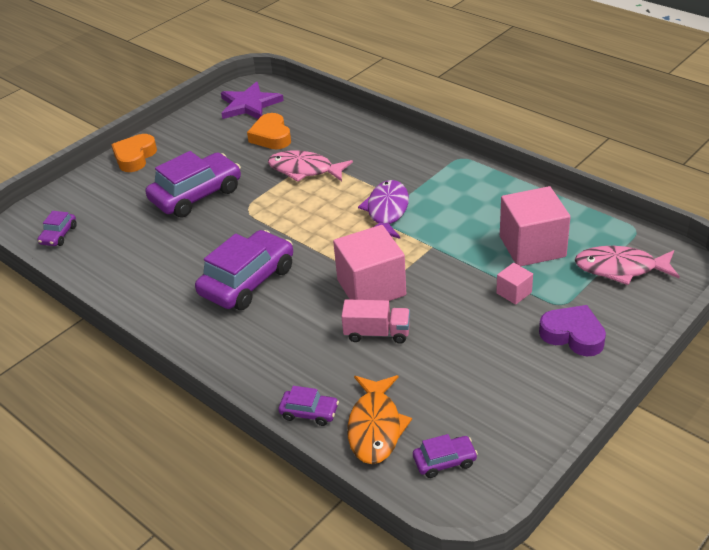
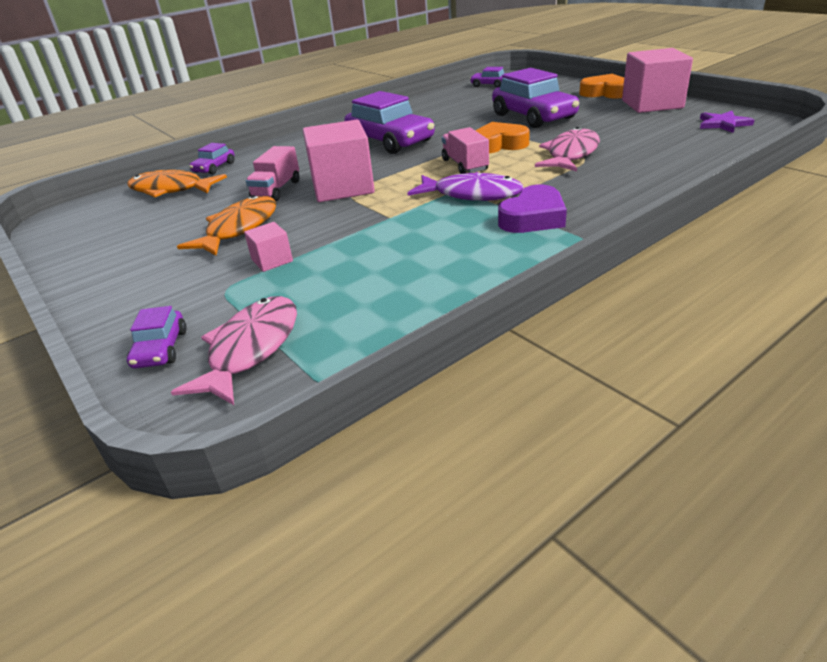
camera: 100 degrees right, 5 degrees down
purple star [221,82,284,119] -> purple star [700,111,754,133], size x0.62
orange heart [247,113,291,149] -> orange heart moved to [475,122,530,154]
purple car [413,434,478,478] -> purple car moved to [127,306,187,368]
pink cube [500,186,570,266] -> pink cube moved to [622,48,693,113]
purple heart [539,305,606,356] -> purple heart moved to [498,185,567,233]
none -> orange fish [177,195,277,256]
none -> pink truck [442,127,489,174]

